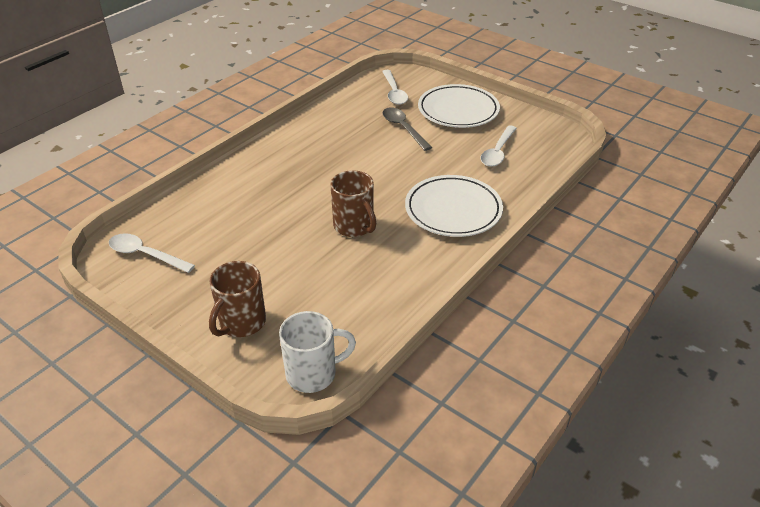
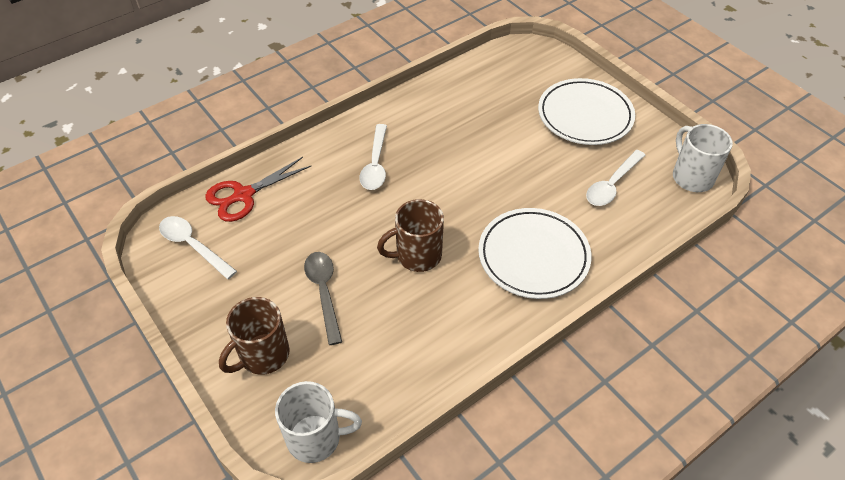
camera: 15 degrees right, 10 degrees up
brown mug [331,170,376,237] -> brown mug turned 90 degrees clockwise [377,199,444,272]
white spoon [382,70,408,105] -> white spoon moved to [359,124,387,190]
grey spoon [382,107,432,151] -> grey spoon moved to [304,252,342,345]
none -> red scissors [205,157,311,222]
none -> white mug [673,124,733,192]

